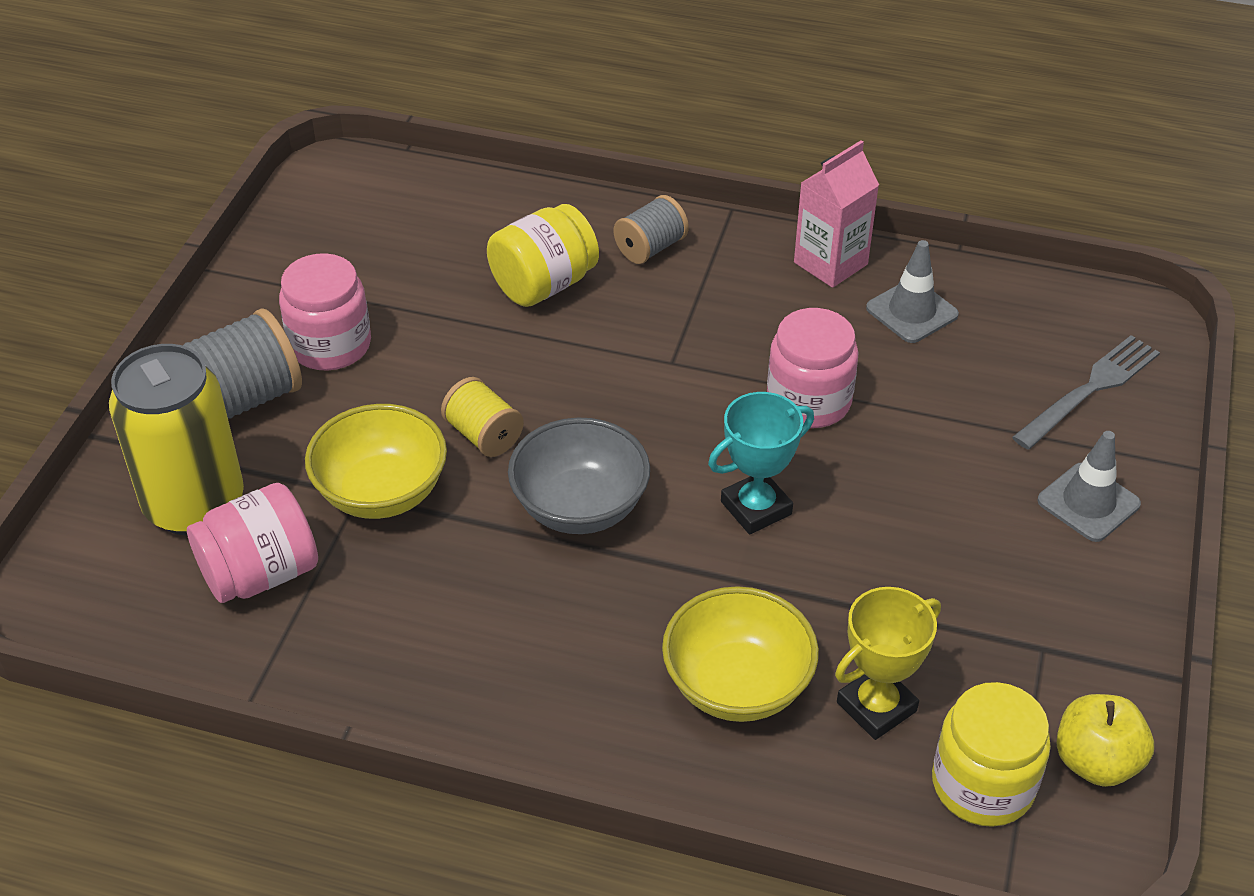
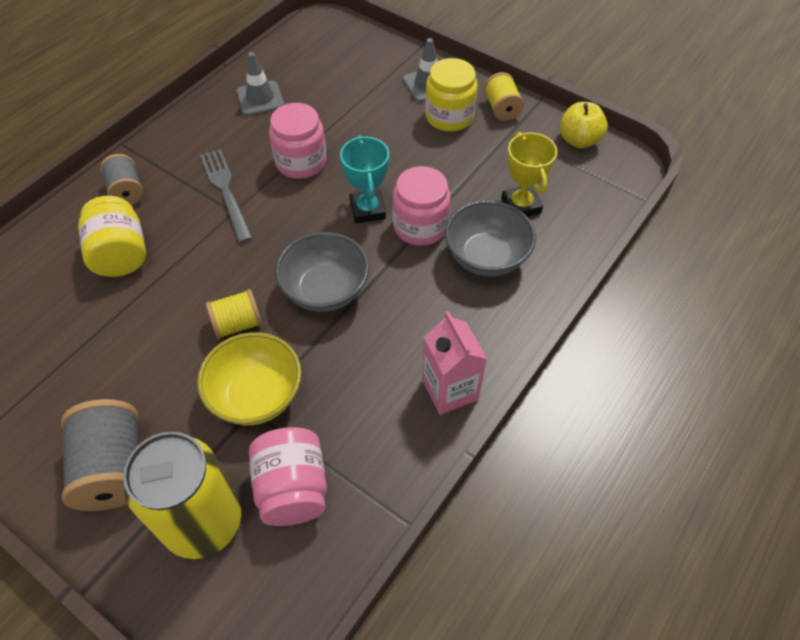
camera: 70 degrees left, 10 degrees up
pink jar [279,253,371,371] -> pink jar moved to [392,166,451,246]
yellow bowl [662,586,819,722] -> grey bowl [445,200,536,277]
pink carton [794,140,879,288] -> pink carton moved to [422,311,487,415]
yellow jar [932,682,1051,827] -> yellow jar moved to [425,58,478,132]
grey fork [1012,335,1160,450] -> grey fork moved to [200,149,252,243]
none -> yellow spool [484,72,524,121]

